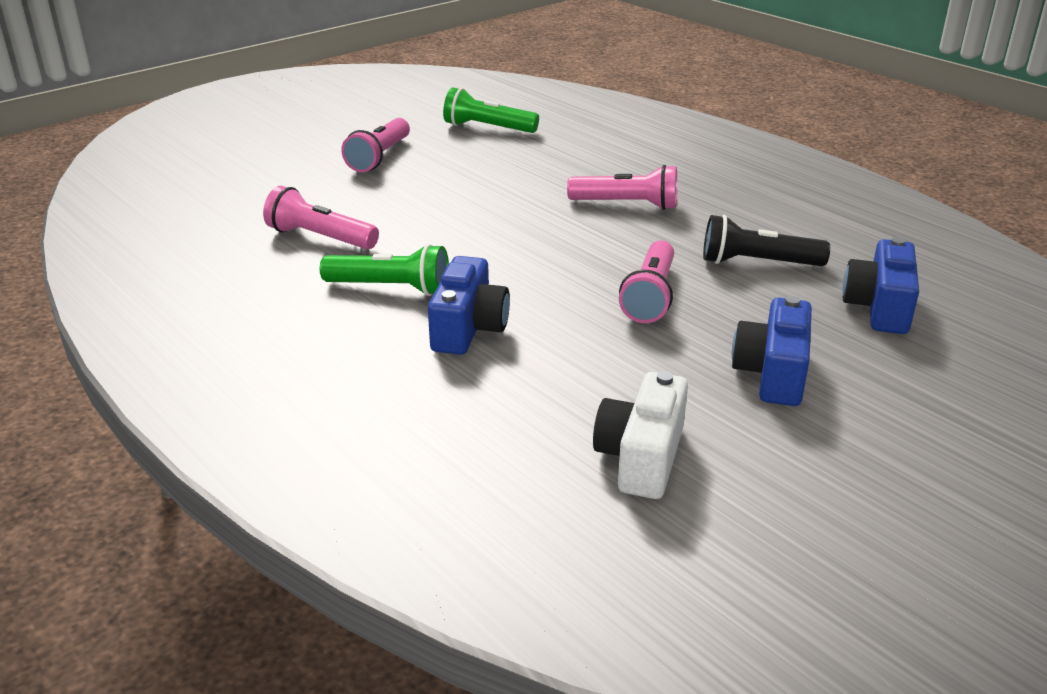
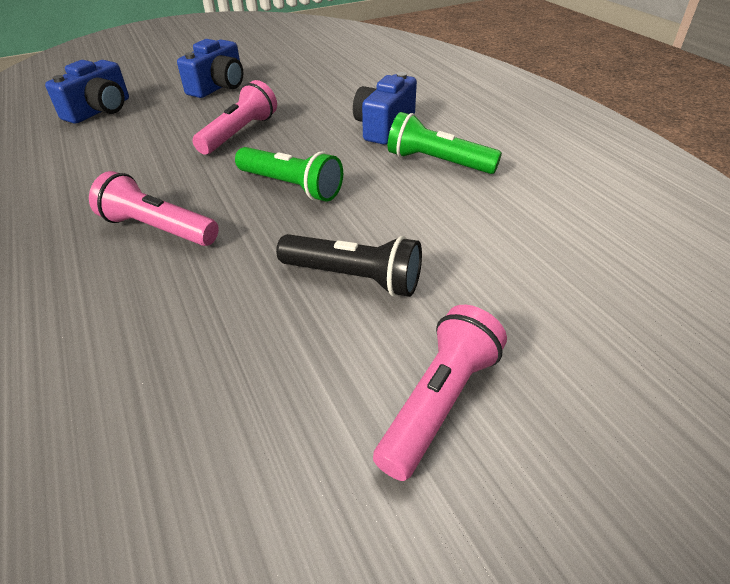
camera: 165 degrees left, 10 degrees up
pink flashlight [263,186,379,249] -> none
green flashlight [443,87,539,133] -> green flashlight moved to [235,147,343,202]
white camera [593,371,688,499] -> none
black flashlight [703,215,830,266] -> black flashlight moved to [276,234,422,297]

